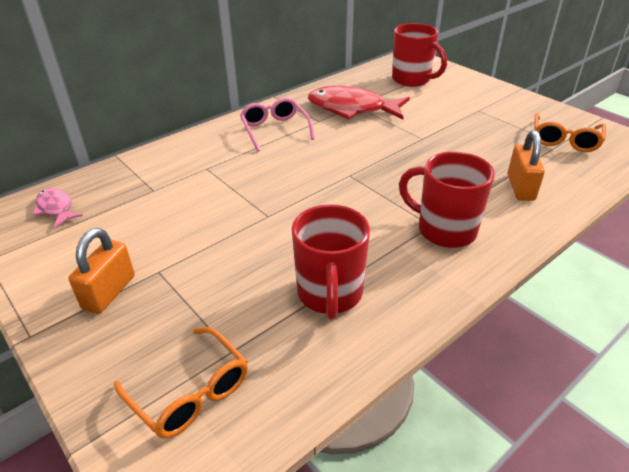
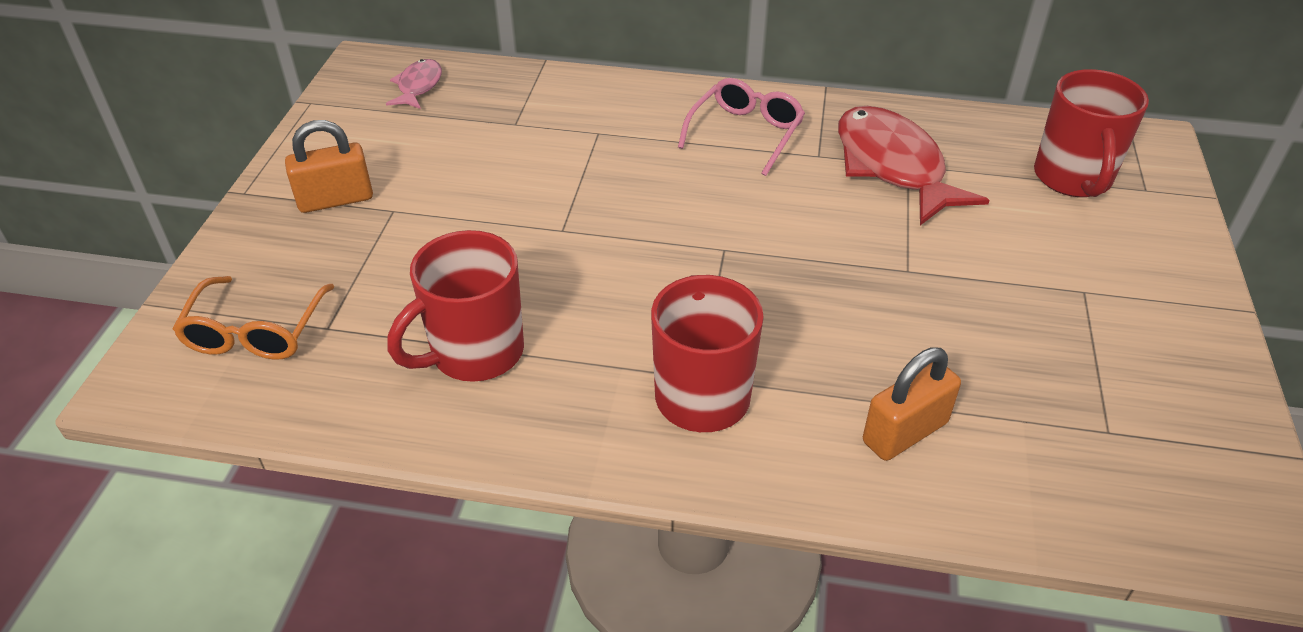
camera: 50 degrees right, 5 degrees up
orange glasses [534,113,606,152] -> none

